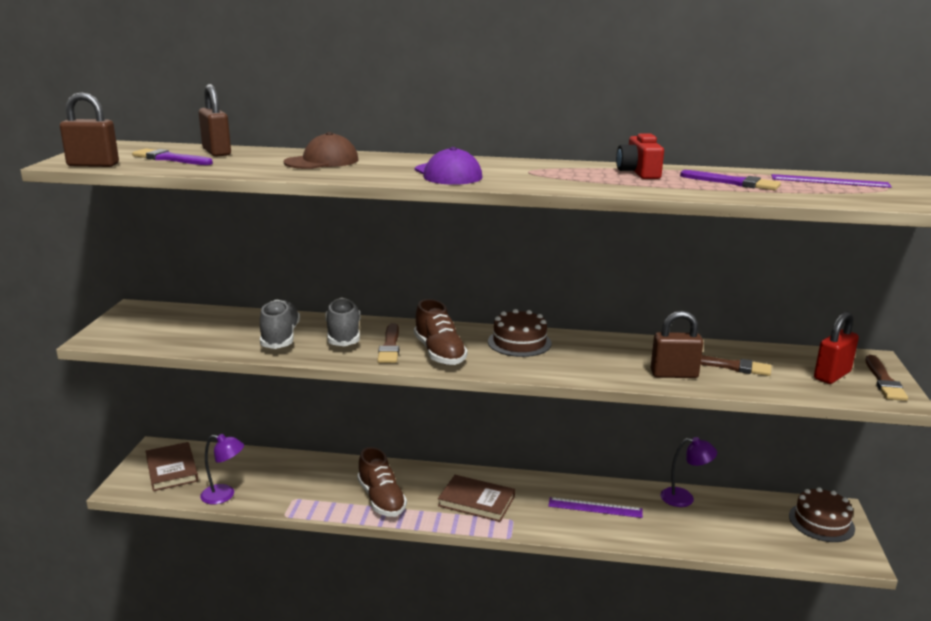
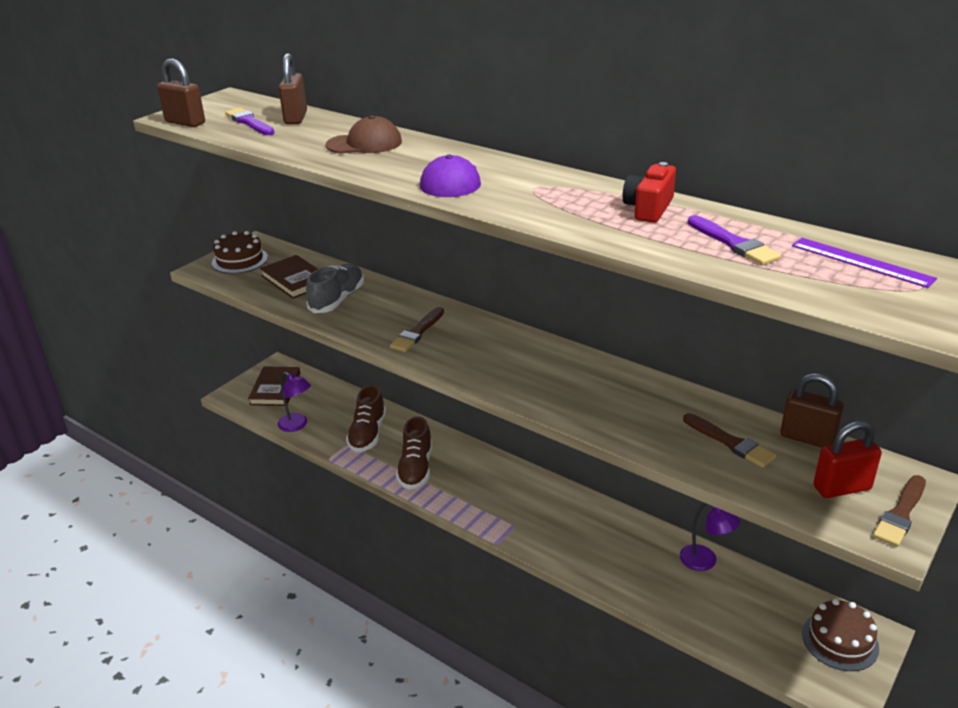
camera: 30 degrees right, 10 degrees up
grey shoe [325,297,361,346] -> none
brown shoe [414,299,468,365] -> brown shoe moved to [346,385,386,452]
brown book [438,475,515,522] -> brown book moved to [260,255,317,299]
brown cake [488,309,552,357] -> brown cake moved to [212,231,268,274]
purple ruler [548,497,643,518] -> none
brown padlock [651,311,704,378] -> brown padlock moved to [780,373,844,448]

